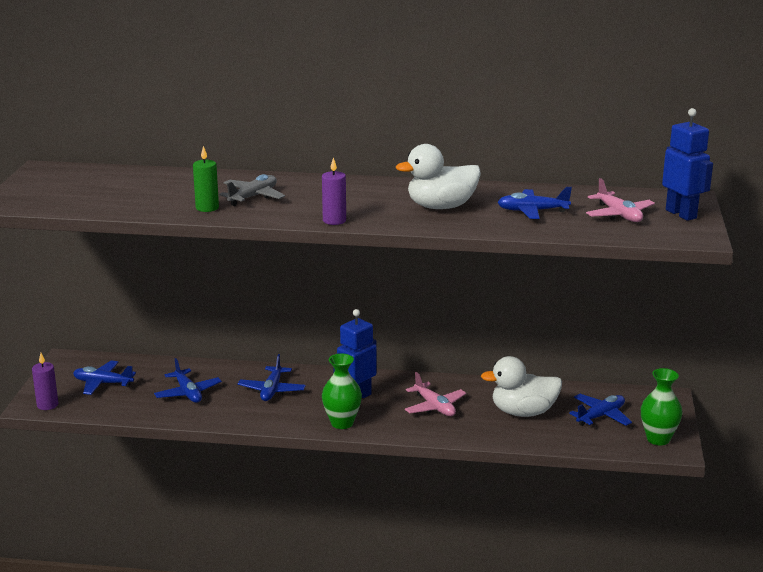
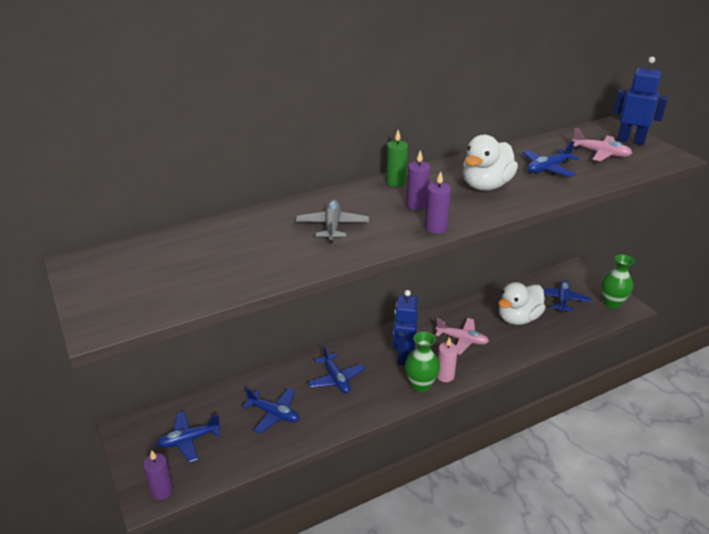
camera: 35 degrees left, 10 degrees up
green candle [193,146,219,212] -> green candle moved to [386,130,408,187]
none -> purple candle [406,150,430,210]
none -> pink candle [437,337,458,382]

